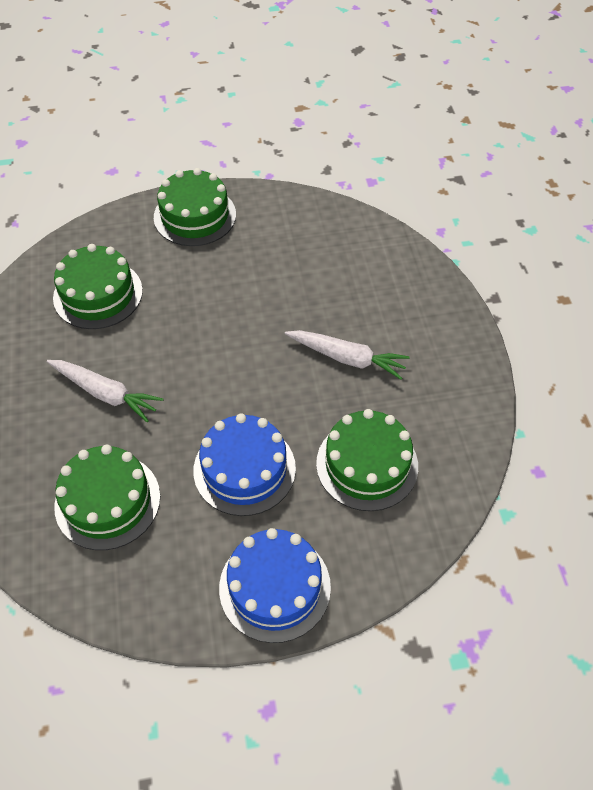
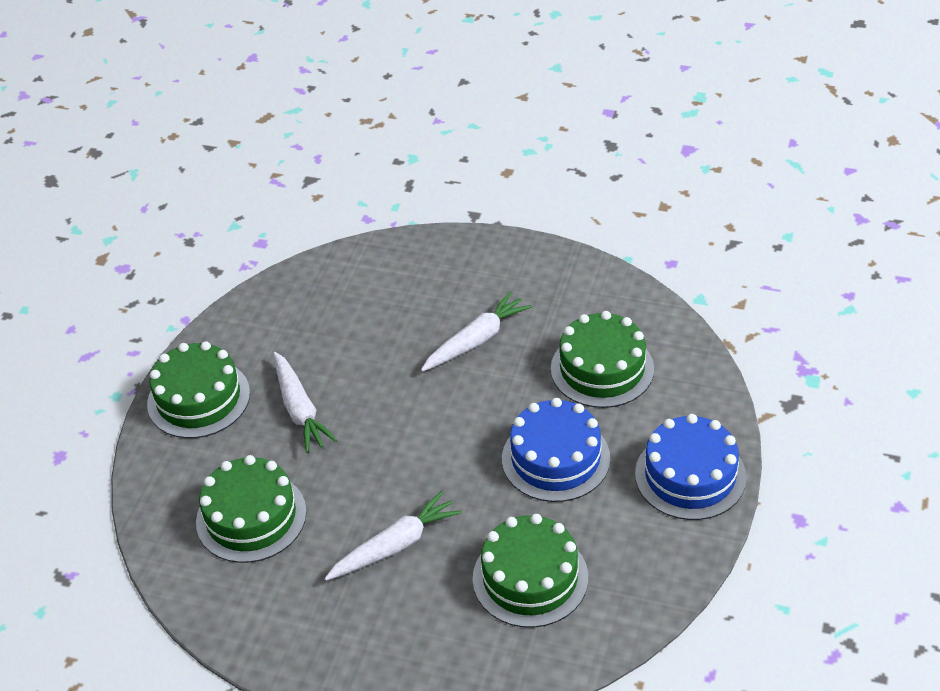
camera: 60 degrees left, 10 degrees down
none -> white carrot [273,352,338,453]

